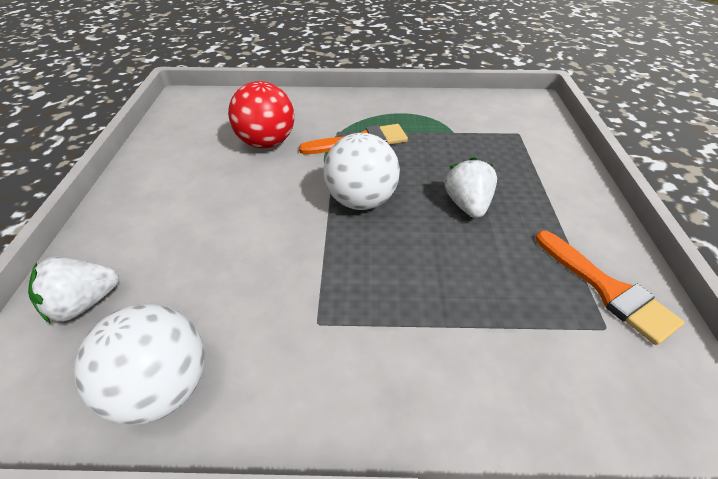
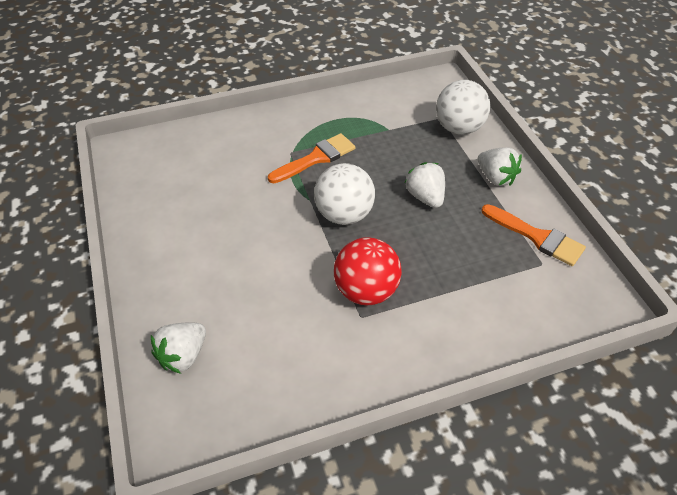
camera: 20 degrees left, 5 degrees up
white ball [74,304,205,425] -> white ball moved to [436,80,491,135]
red ball [228,81,294,148] -> red ball moved to [334,237,402,305]
none -> white strawberry [478,147,522,186]

